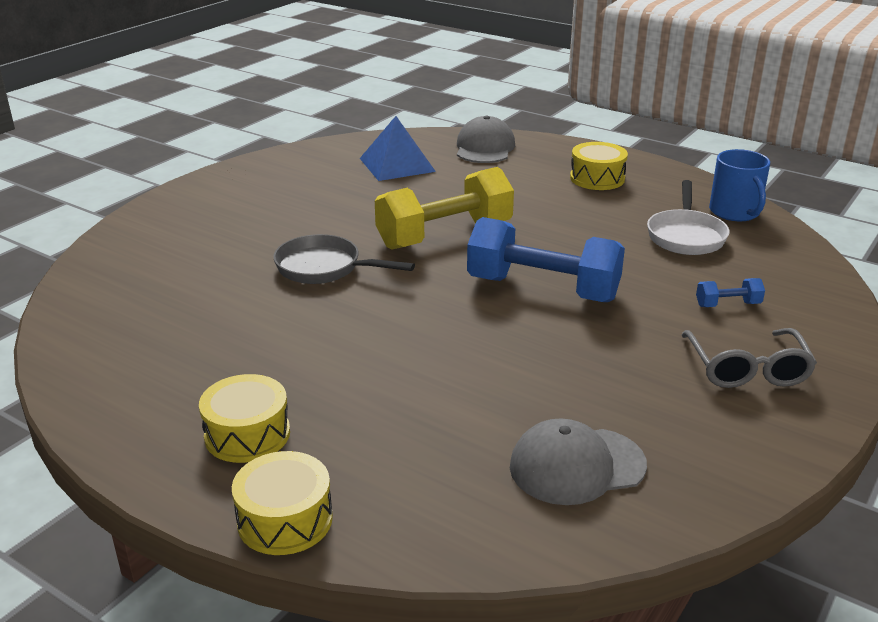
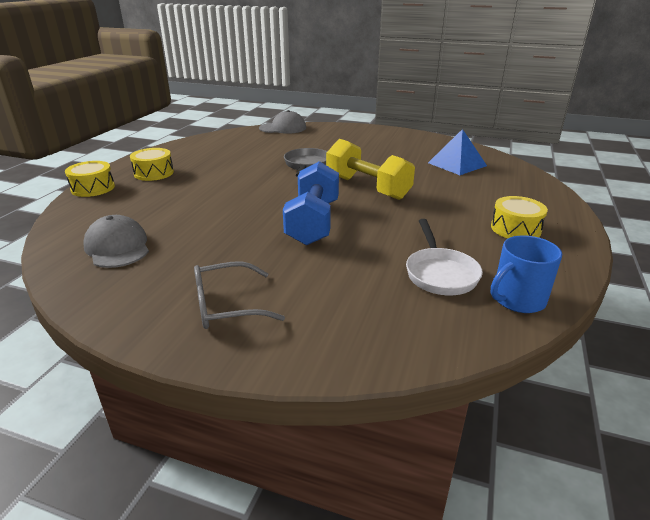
camera: 75 degrees right, 0 degrees up
grey cap [457,116,515,163] -> grey cap moved to [259,110,306,134]
white pan [647,180,730,255] -> white pan turned 90 degrees counterclockwise [406,219,483,295]
blue dumbbell [696,278,765,307] -> none

